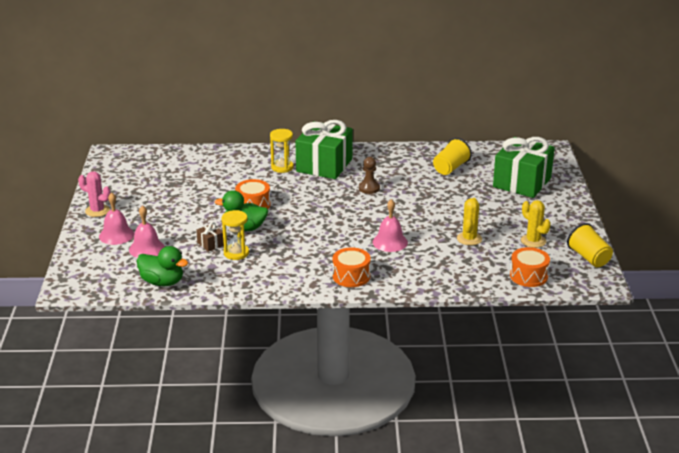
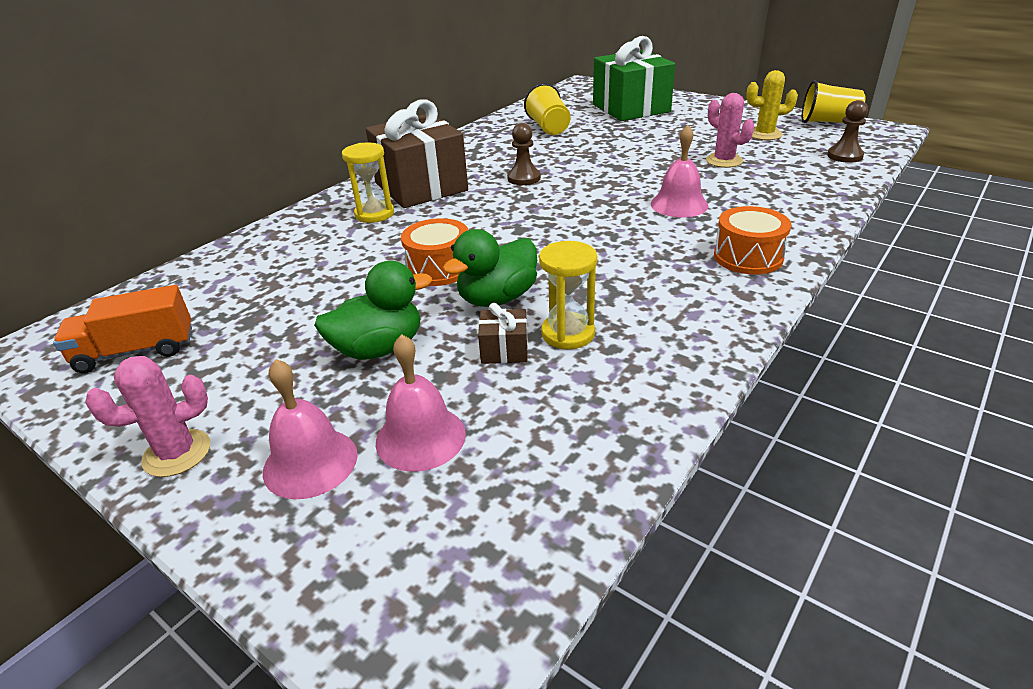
camera: 50 degrees left, 5 degrees up
green duck [137,246,188,286] -> green duck moved to [314,261,432,360]
green gift [295,120,353,179] -> brown gift [366,99,468,208]
yellow cactus [457,198,482,246] -> pink cactus [706,93,754,168]
orange drum [510,247,550,287] -> brown pawn [827,100,868,163]
none -> orange truck [53,285,192,373]

